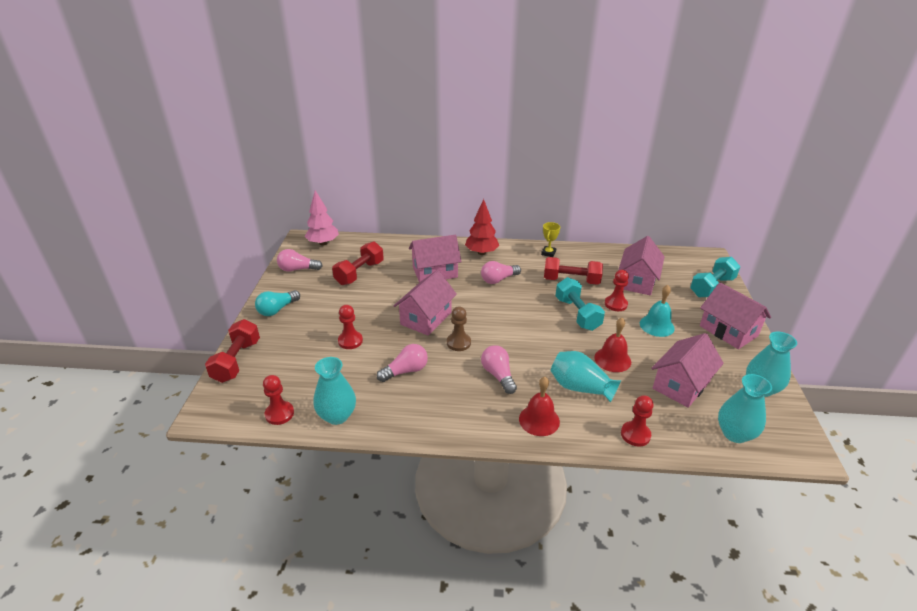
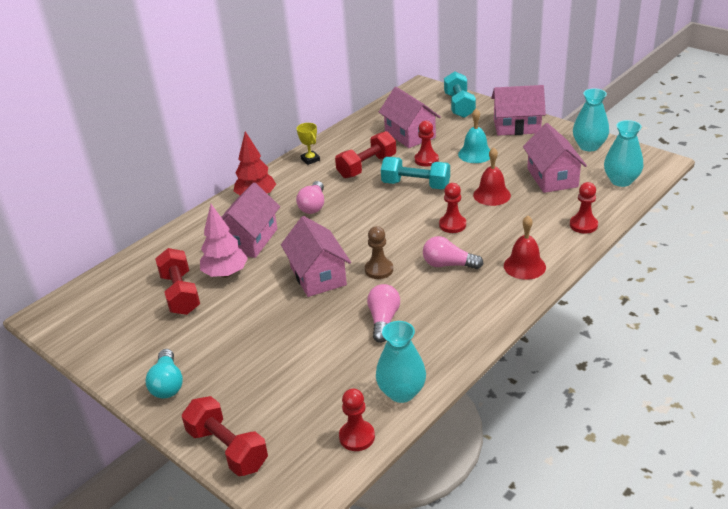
camera: 50 degrees left, 0 degrees up
pink light bulb [277,249,323,272] -> none
pink tree [305,190,339,245] -> pink tree moved to [200,204,248,278]
red pawn [338,305,363,349] -> red pawn moved to [439,183,466,233]
turquoise vase [550,351,621,403] -> none

